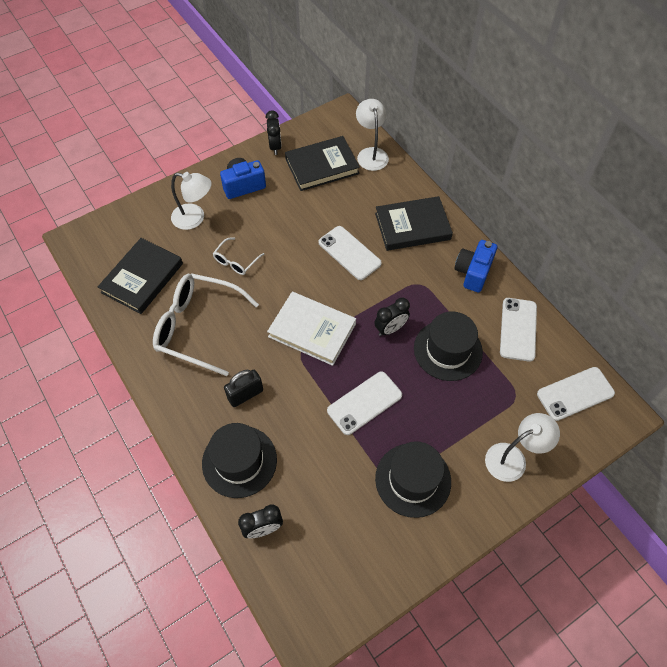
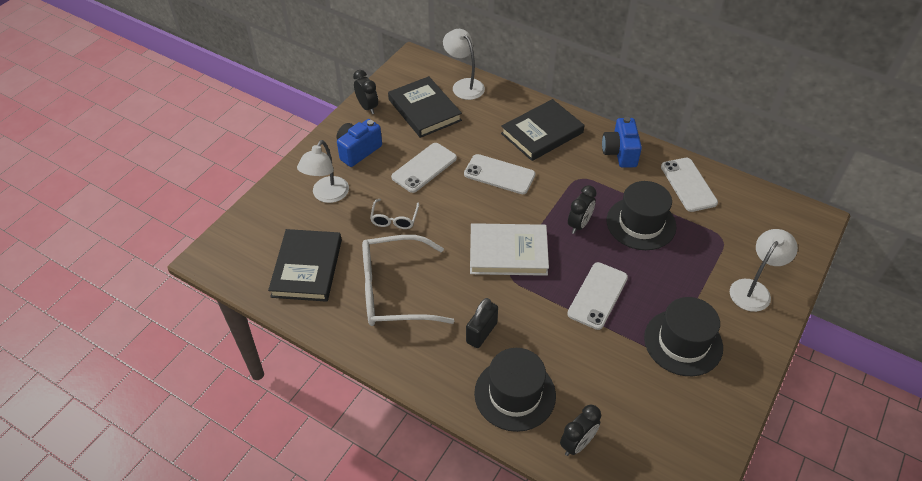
camera: 25 degrees left, 10 degrees down
white lamp [171,172,212,230] -> white lamp turned 120 degrees clockwise [297,140,349,203]
black book [285,136,360,191] -> black book turned 75 degrees counterclockwise [388,76,462,138]
white phone [537,367,615,421] -> white phone moved to [391,143,457,193]

